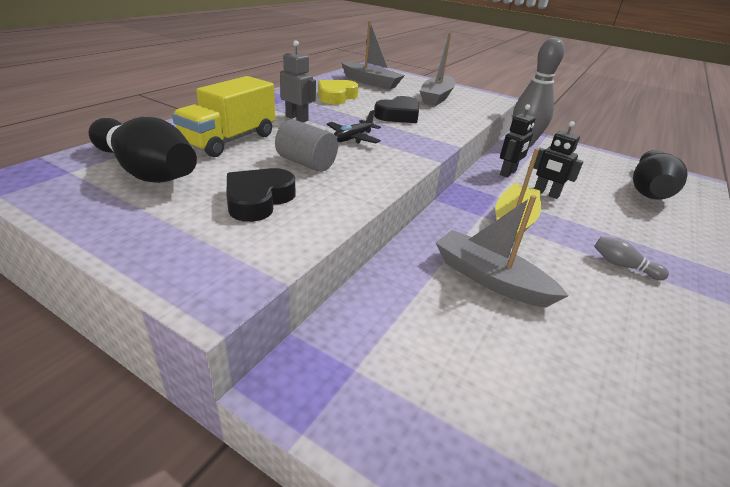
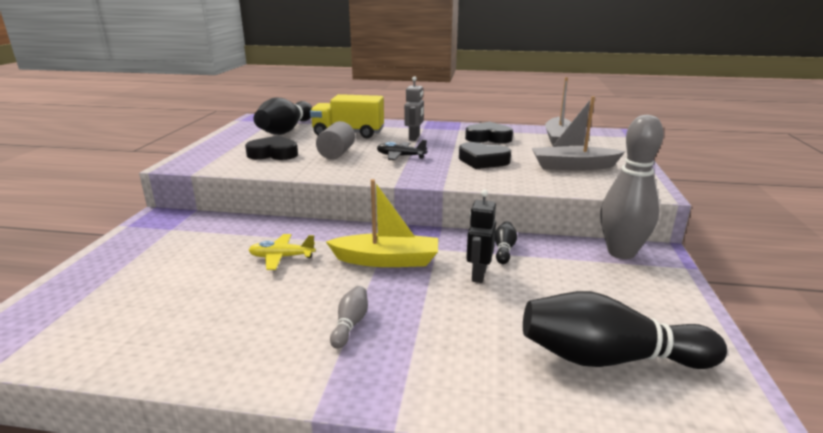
camera: 70 degrees right, 10 degrees down
yellow heart [318,80,359,104] -> black heart [465,122,513,143]
grey boat [436,195,569,308] -> yellow plane [249,234,316,270]
black robot [500,104,535,178] -> black bowling pin [495,221,517,264]

